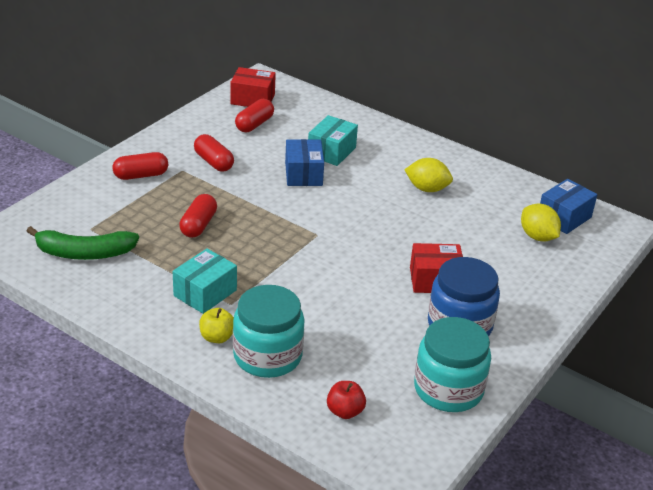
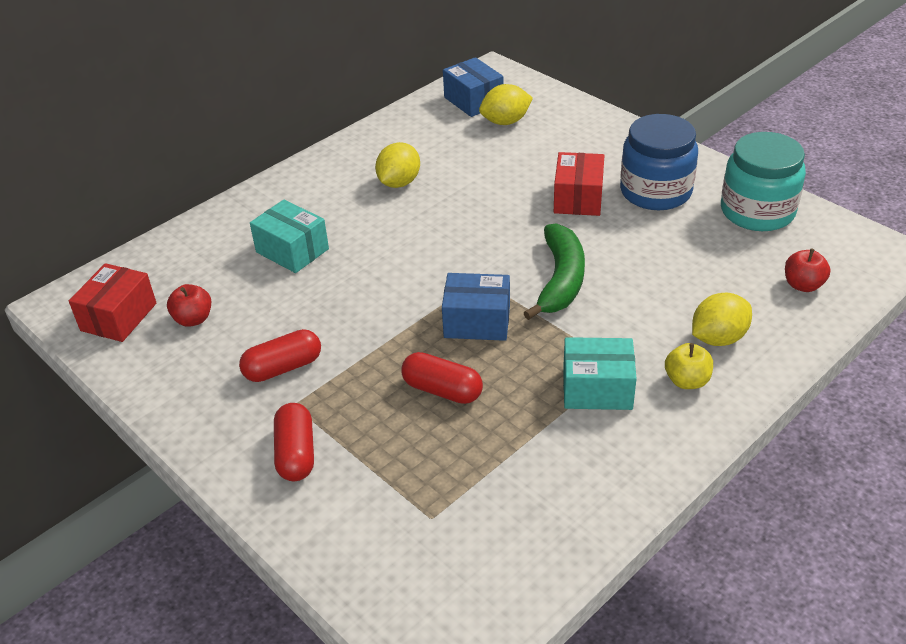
camera: 75 degrees left, 5 degrees up
green banana [27,226,139,260] -> green banana moved to [524,223,585,320]
turquoise box [173,248,237,314] -> turquoise box turned 45 degrees counterclockwise [563,337,637,410]
turquoise jar [233,285,304,378] -> yellow lemon [692,293,752,346]
red capsule [235,99,274,132] -> red apple [167,284,211,327]
blue box [285,139,324,186] -> blue box moved to [442,273,510,341]

